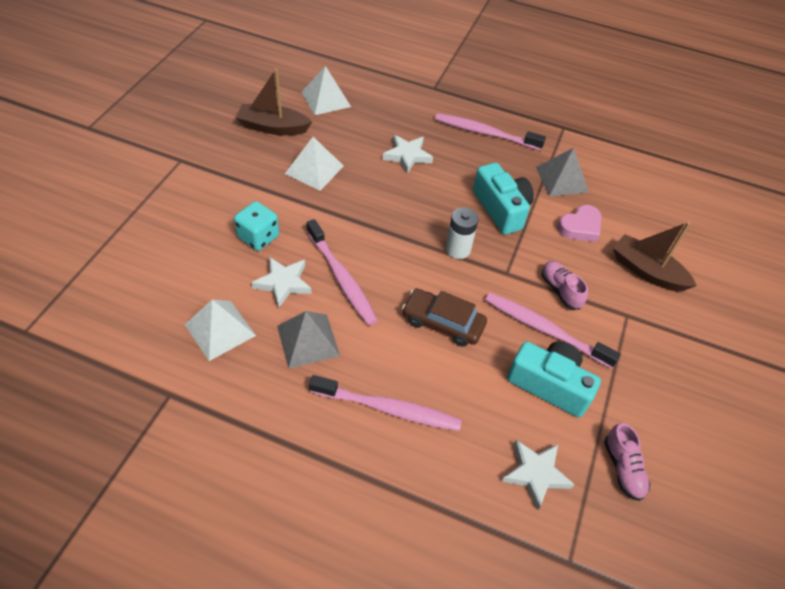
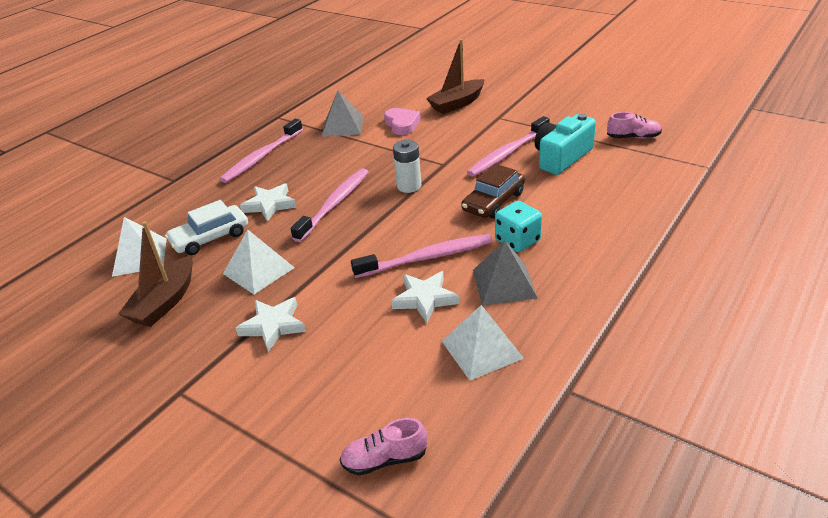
camera: 70 degrees left, 15 degrees down
turquoise dice [234,201,279,251] -> turquoise dice moved to [495,201,542,252]
pink toothbrush [309,375,462,431] -> pink toothbrush moved to [290,168,368,242]
turquoise camera [473,163,534,235] -> none
white star [501,440,575,510] -> white star moved to [235,297,306,352]
pink shoe [542,261,588,310] -> pink shoe moved to [340,418,427,475]
none -> white car [165,200,248,255]

